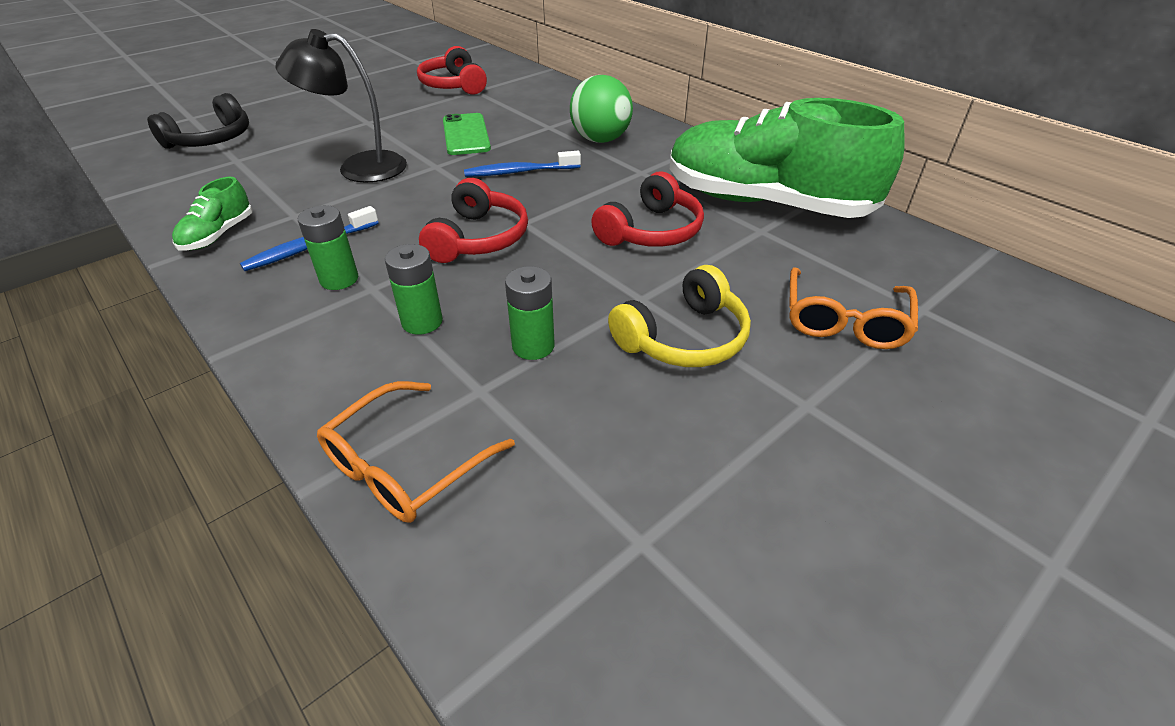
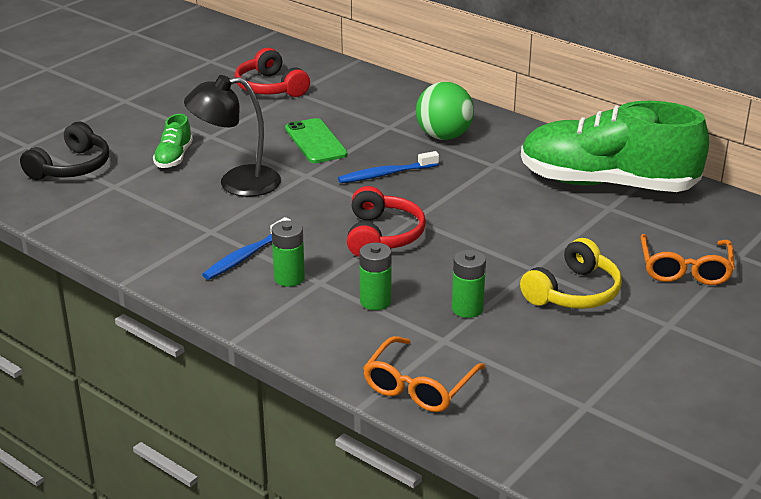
camera: 10 degrees left, 10 degrees down
green shoe [172,177,253,251] -> green shoe moved to [153,114,193,168]
red headphones [591,171,704,247] -> none

